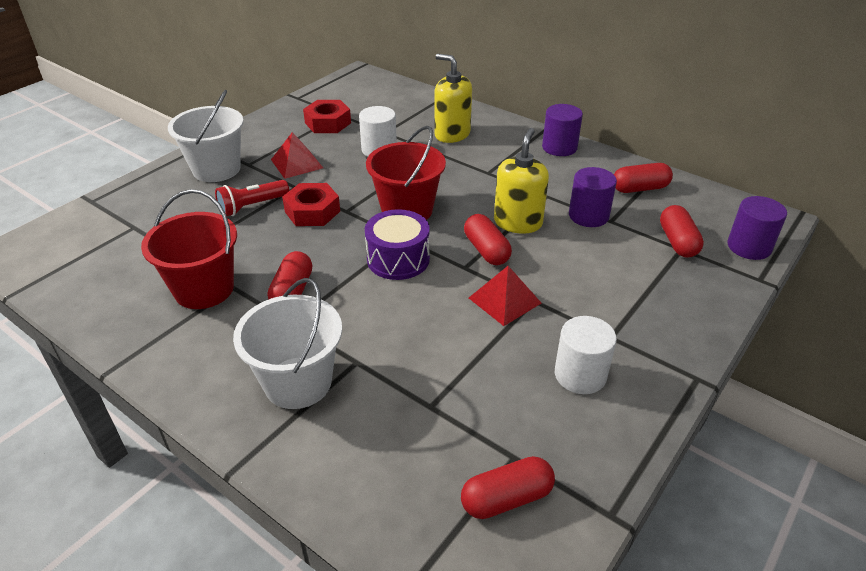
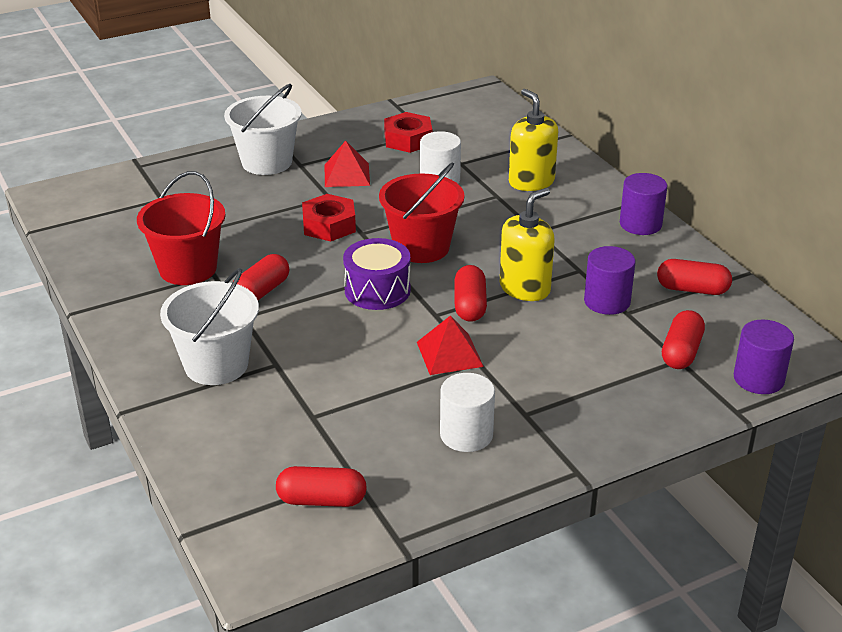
camera: 25 degrees right, 5 degrees down
red flashlight [215,180,289,216] -> none

